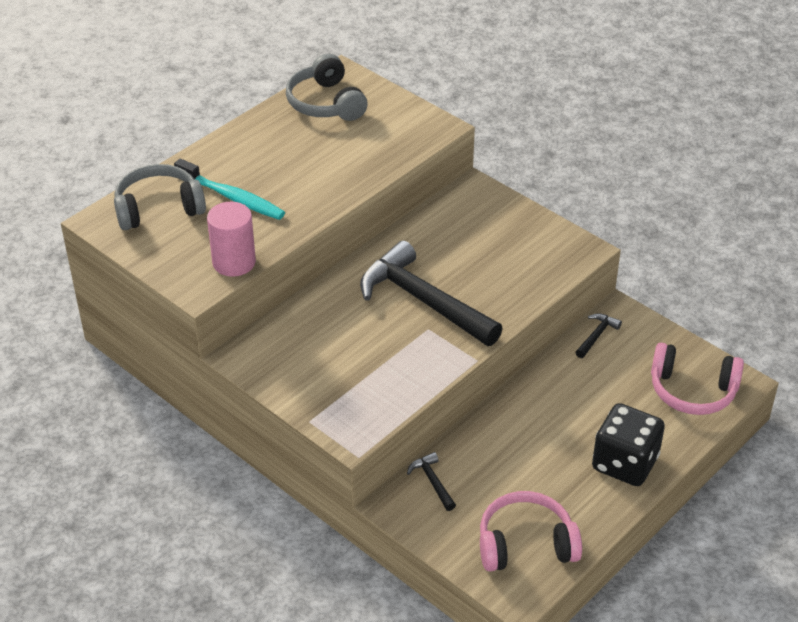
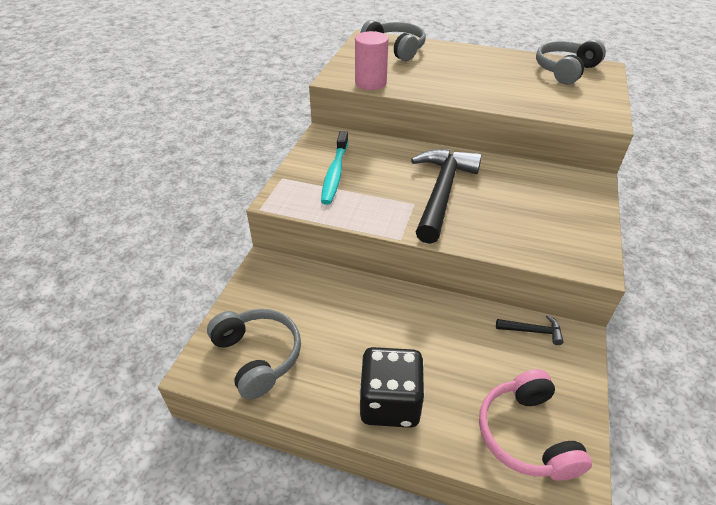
camera: 65 degrees right, 0 degrees up
turquoise toothbrush [174,159,285,220] -> turquoise toothbrush moved to [321,131,348,205]
black hammer [407,452,456,511] -> none
pink headphones [480,491,582,571] -> grey headphones [207,309,301,400]

